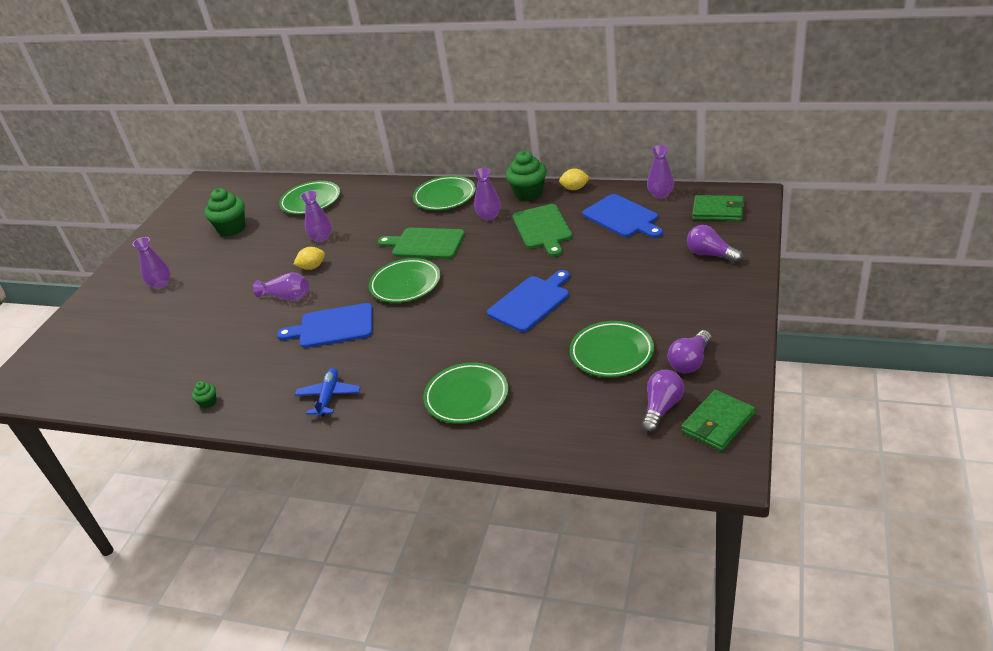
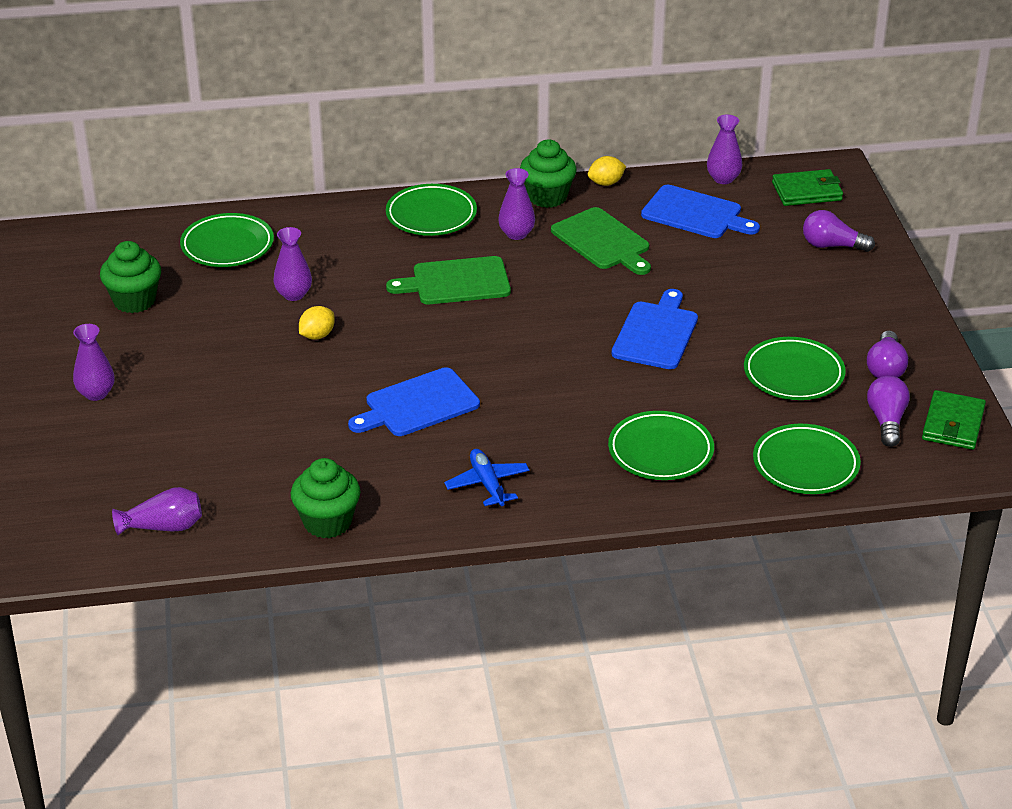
camera: 30 degrees left, 0 degrees up
green cupcake [192,381,217,408] -> green cupcake [291,458,360,538], size x2.14
purple vase [253,272,309,301] -> purple vase moved to [112,487,202,535]
green plate [369,258,440,303] -> green plate moved to [753,424,861,494]

